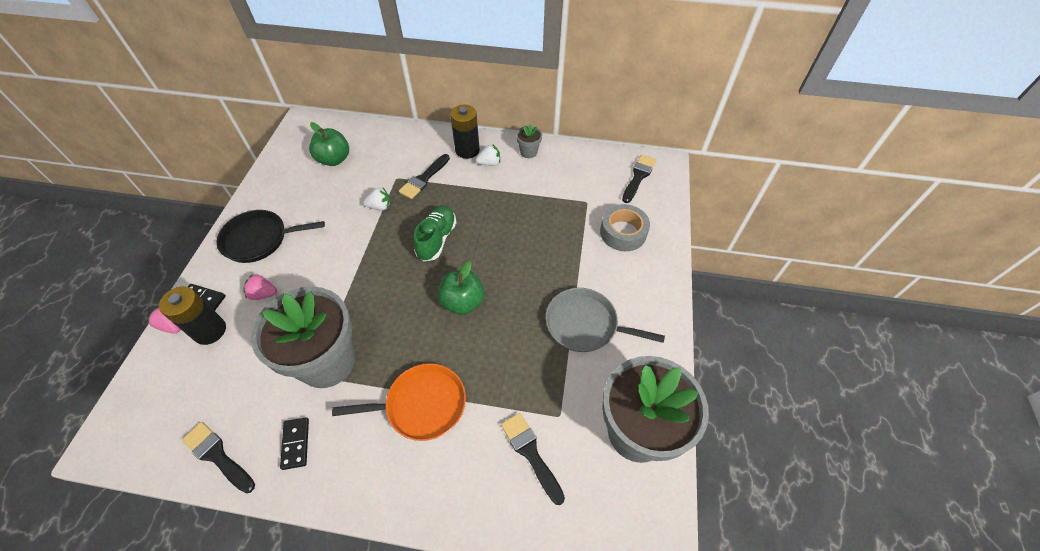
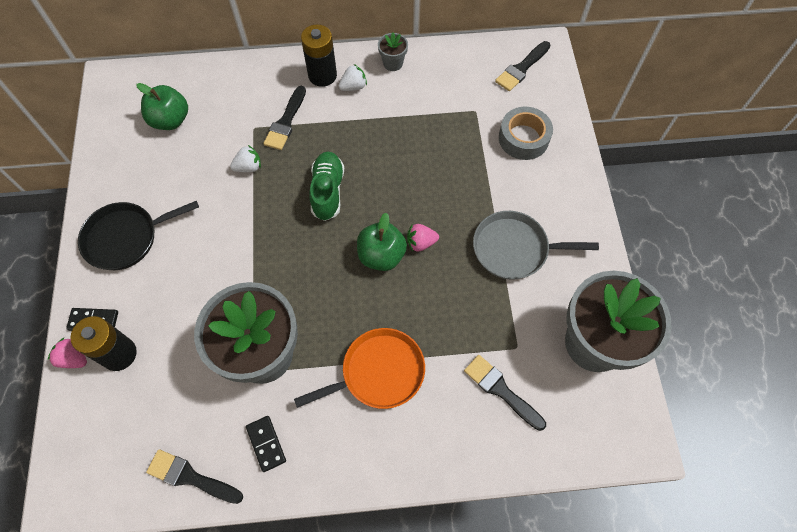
camera: 15 degrees left, 10 degrees up
pink strawberry [243,274,277,300] -> pink strawberry moved to [407,224,439,251]
black brush [622,155,656,203] -> black brush turned 150 degrees counterclockwise [495,41,550,91]

